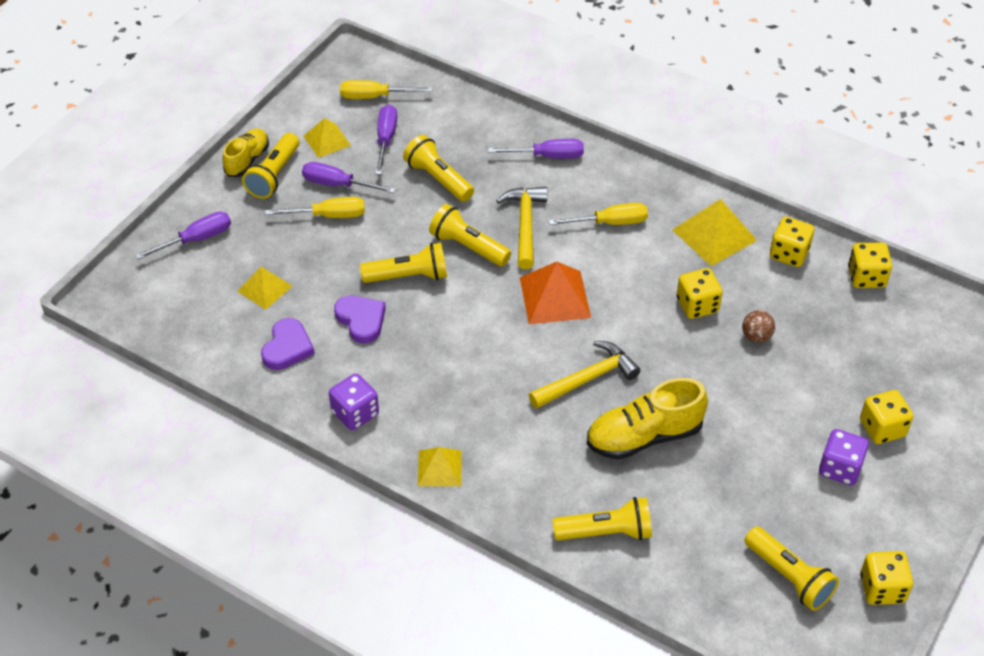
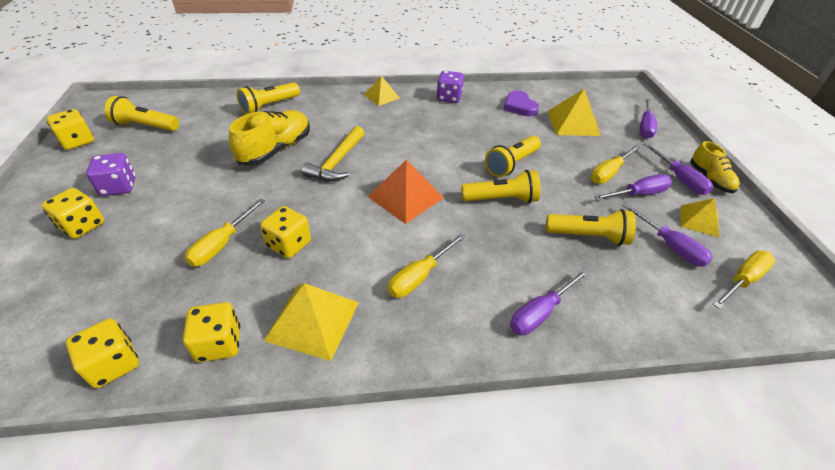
camera: 140 degrees right, 5 degrees down
yellow pyramid [237,267,292,310] -> yellow pyramid [547,89,601,136], size x1.59
yellow flashlight [242,133,299,199] -> purple screwdriver [644,143,713,195]
purple heart [334,296,386,343] -> none
yellow hammer [497,187,547,269] -> none
brown ball [742,310,775,343] -> yellow screwdriver [185,199,265,267]

